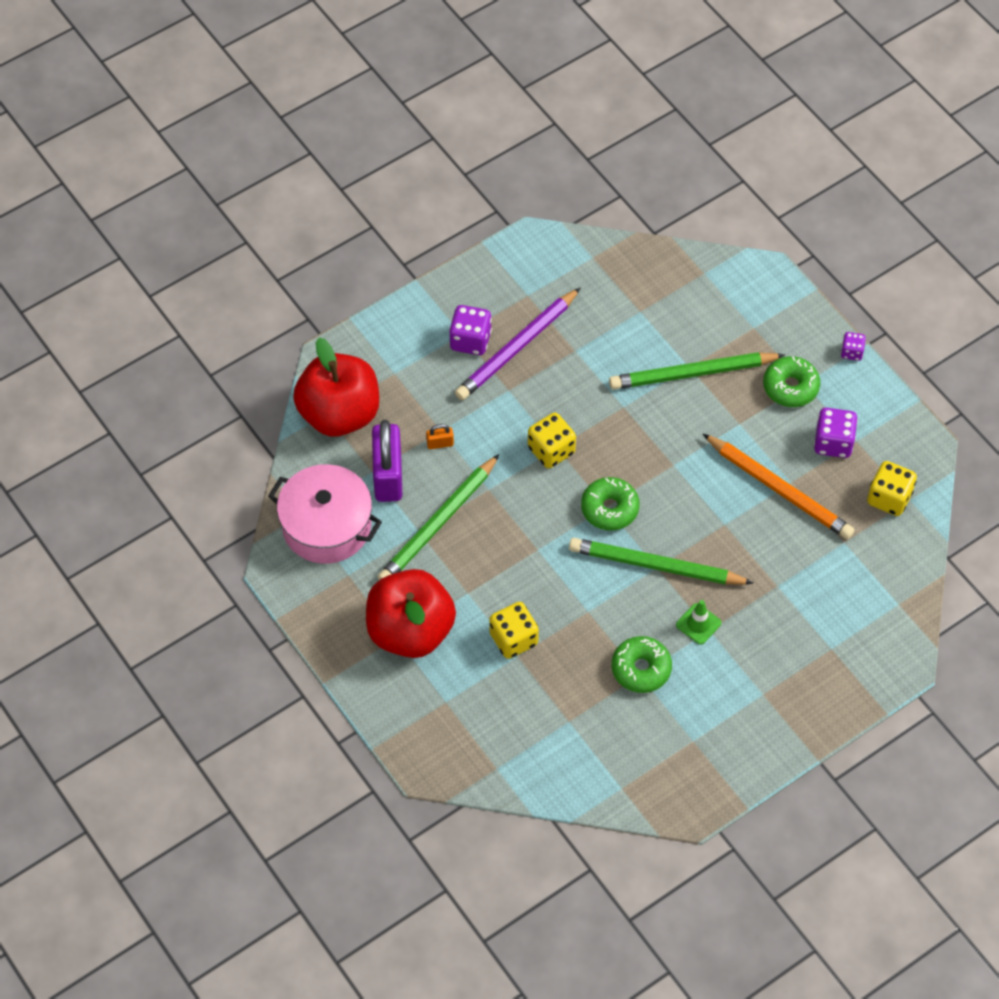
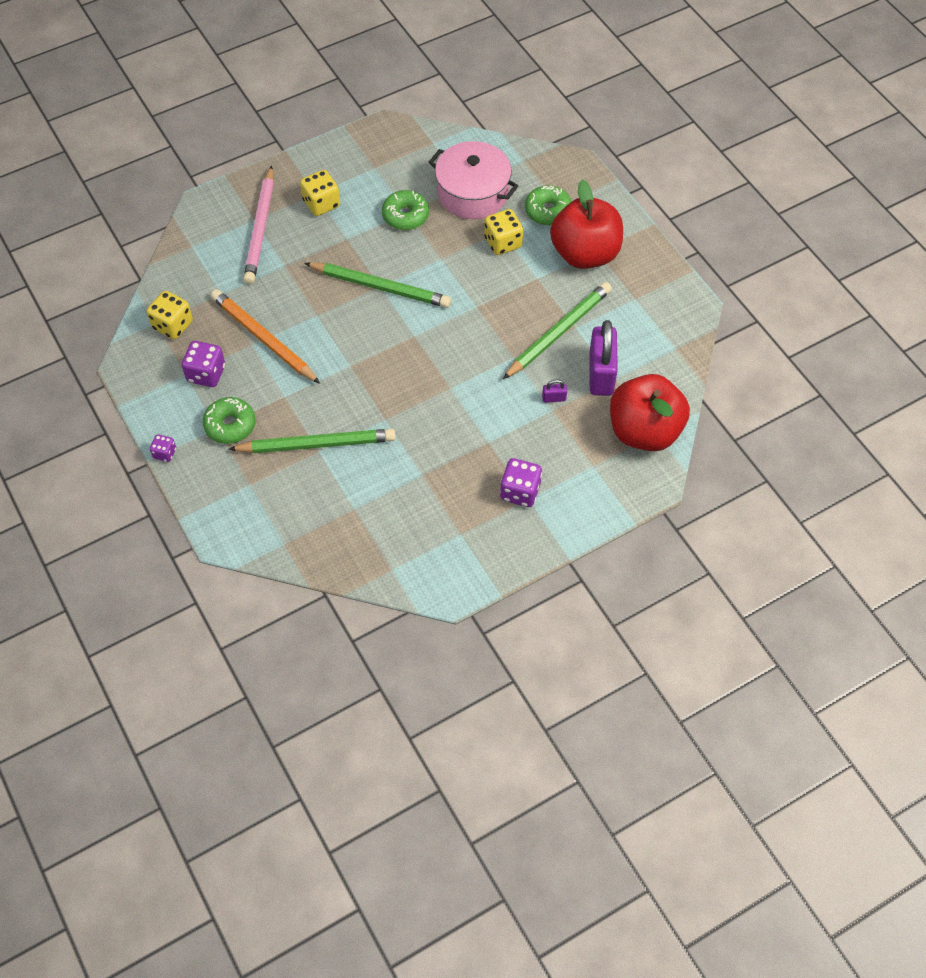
camera: 175 degrees left, 0 degrees up
pink pot [268,464,382,564] -> pink pot moved to [429,141,518,219]
orange padlock [426,424,454,449] -> purple padlock [542,379,567,403]
purple pencil [455,287,581,400] -> none
yellow dice [528,412,576,468] -> yellow dice moved to [300,170,340,216]
green donut [581,477,640,530] -> green donut moved to [525,185,572,225]
green traffic cone [676,600,721,645] -> none
none -> pink pencil [243,165,274,284]

